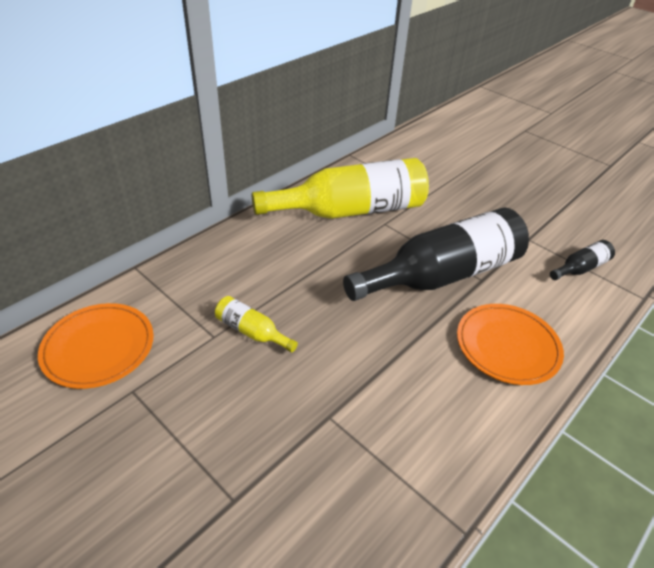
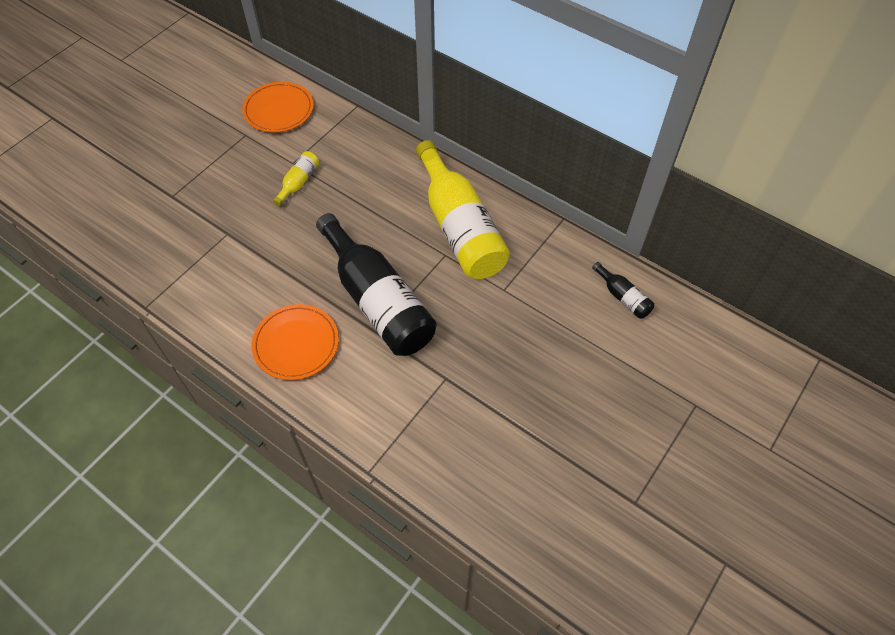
camera: 85 degrees right, 15 degrees up
black bottle [550,240,615,280] -> black bottle moved to [592,262,654,319]

